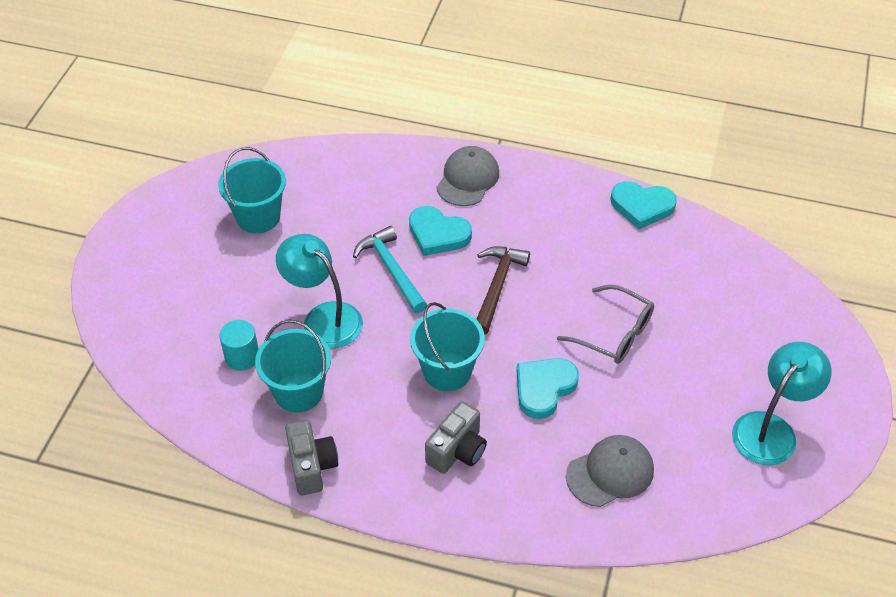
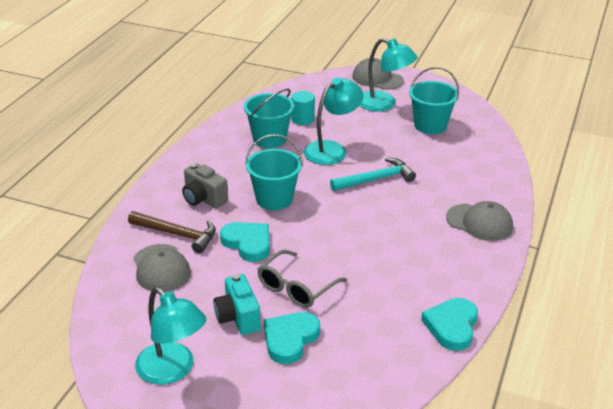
camera: 95 degrees right, 15 degrees down
grey camera [285,420,338,496] -> none
turquoise heart [409,206,472,256] -> turquoise heart moved to [264,312,320,364]
brown hammer [476,246,530,335] -> brown hammer moved to [128,211,216,253]
none -> turquoise camera [213,274,261,335]
none -> grey cap [352,58,404,90]
none -> turquoise lamp [359,38,418,111]

